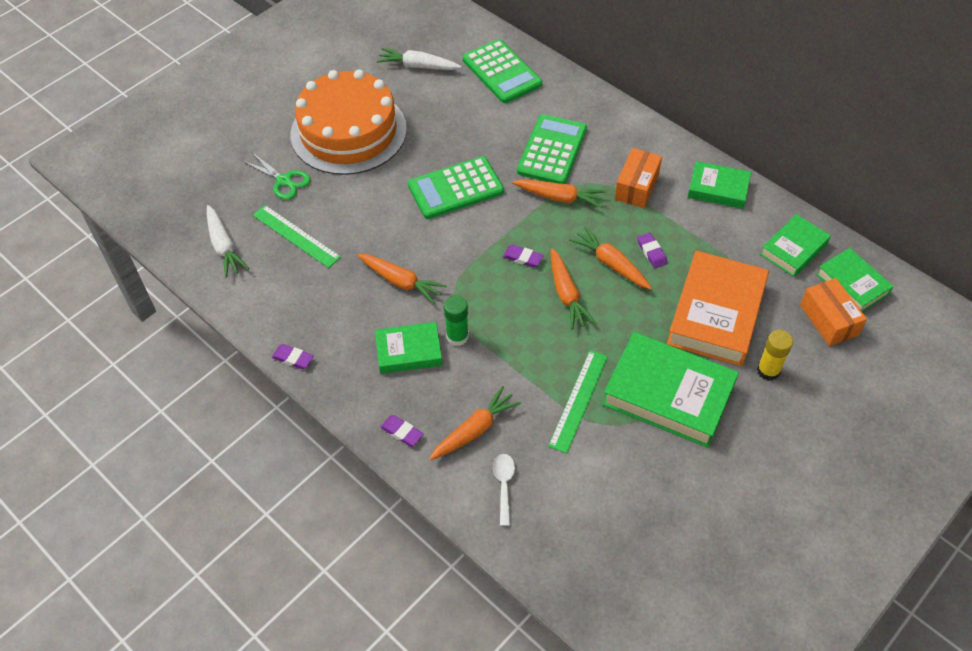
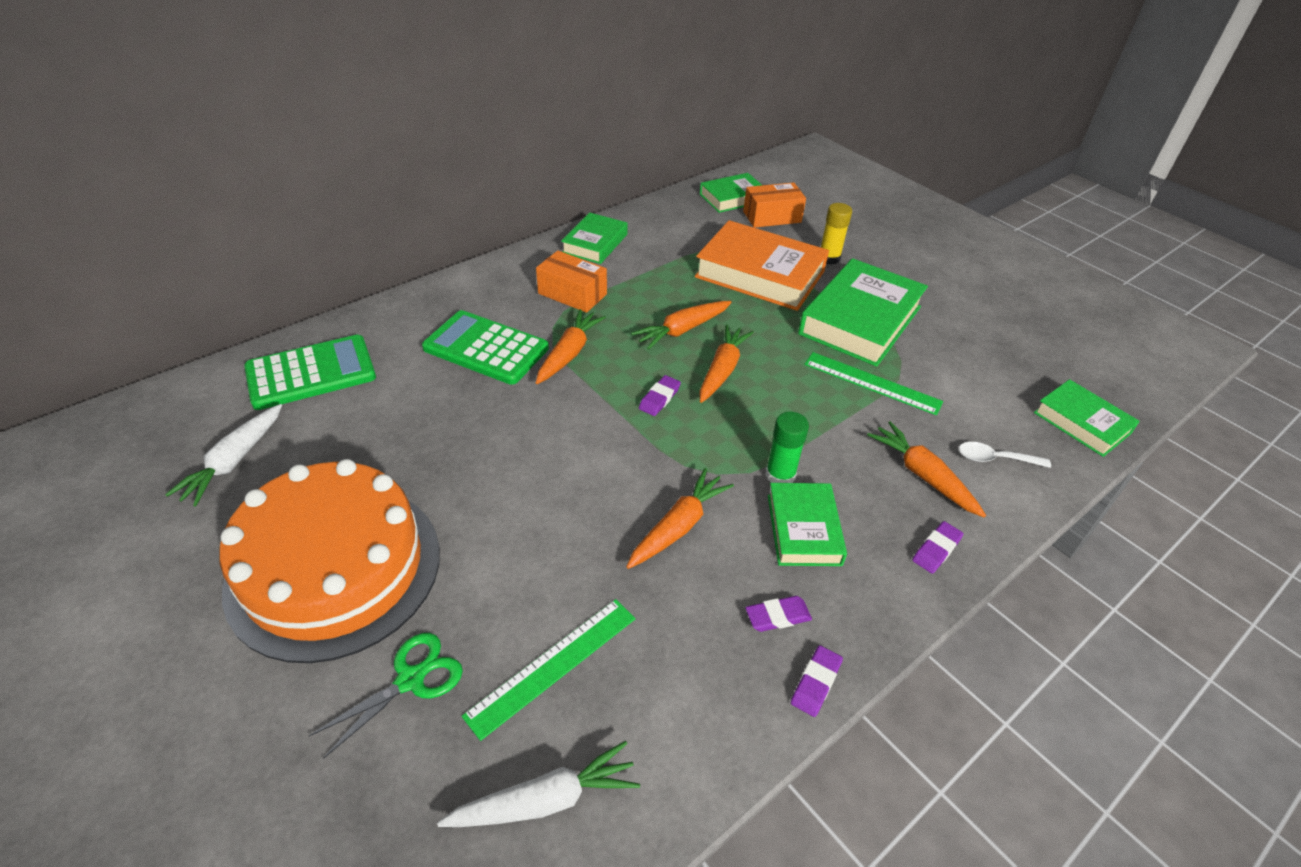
camera: 85 degrees left, 10 degrees down
green calculator [408,156,504,219] -> none
orange carrot [551,248,596,329] -> orange carrot turned 60 degrees counterclockwise [699,324,754,403]
purple eraser [637,233,668,268] -> purple eraser moved to [745,596,812,632]
green book [760,214,831,277] -> green book moved to [1034,379,1140,457]

